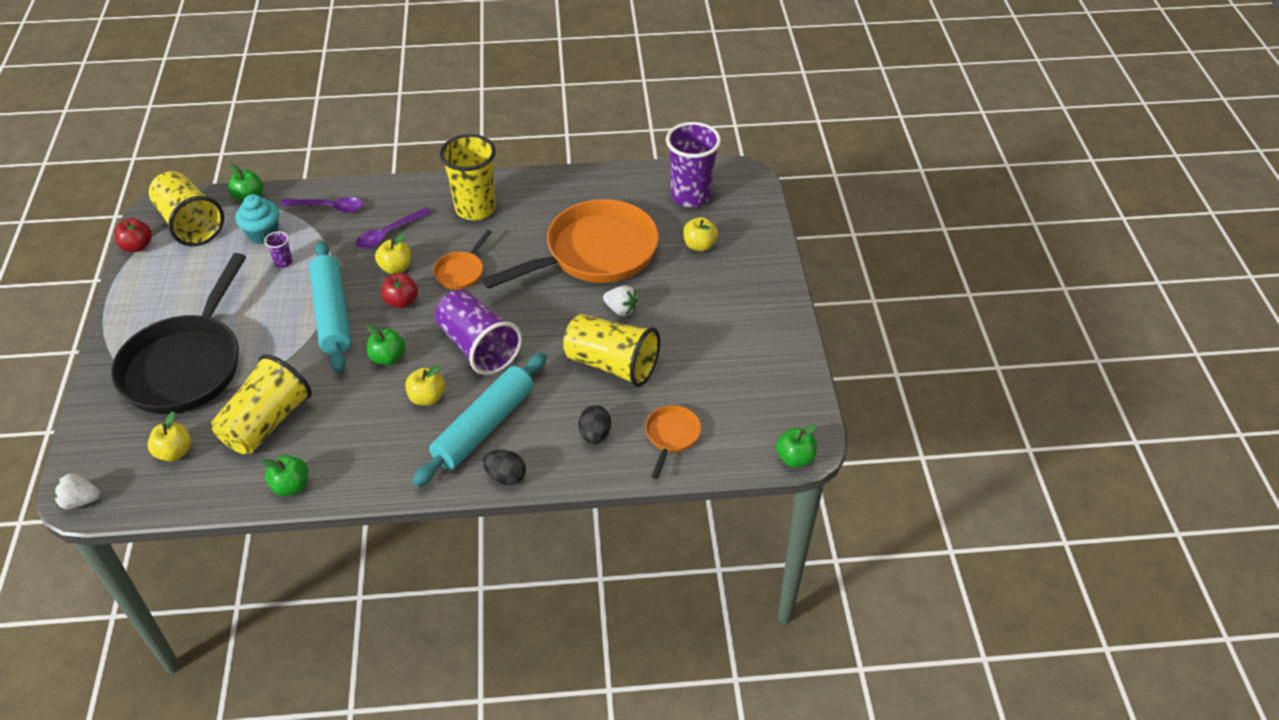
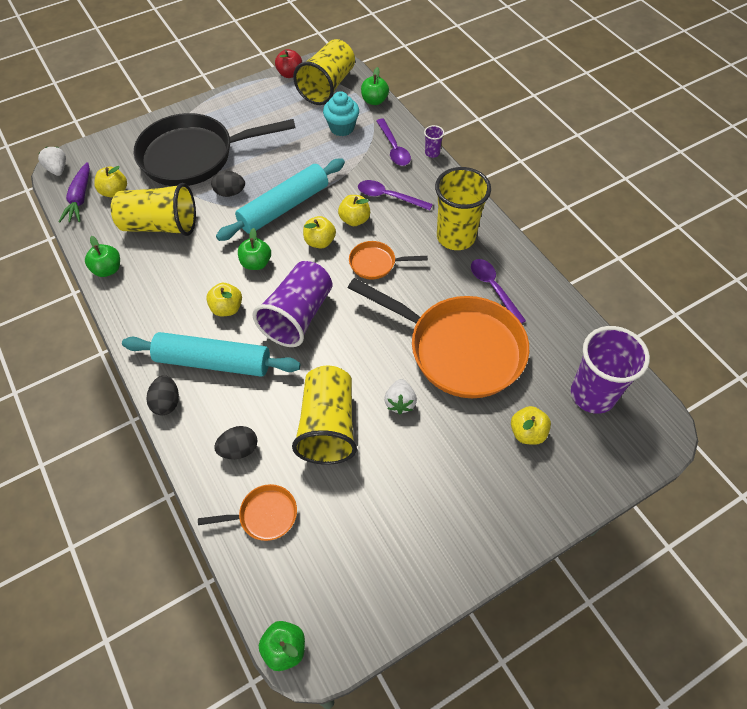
camera: 65 degrees right, 10 degrees up
purple cup [264,231,292,268] -> purple cup moved to [424,125,444,158]
red apple [381,273,418,309] -> yellow apple [303,216,336,248]
none -> purple carrot [59,162,90,222]
none -> black egg [211,171,245,197]
none -> purple spoon [471,259,526,324]

